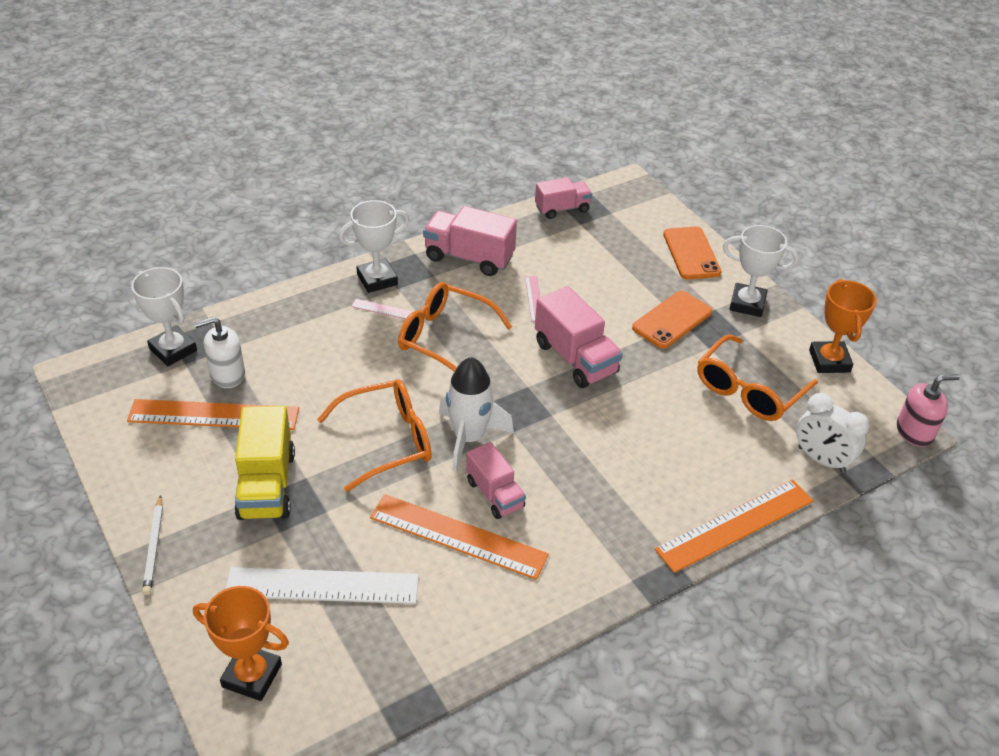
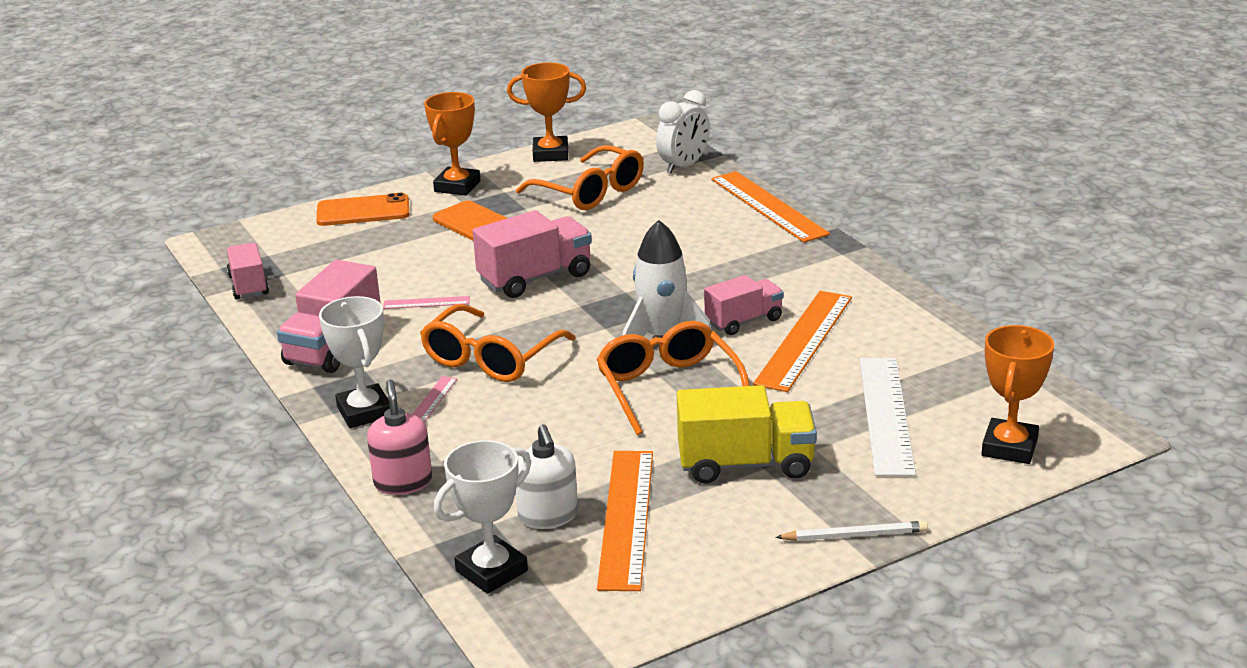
camera: 85 degrees left, 15 degrees down
white trophy [723,225,799,317] -> orange trophy [424,92,481,196]
pink soap dispenser [897,374,960,447] -> pink soap dispenser moved to [367,380,432,495]

